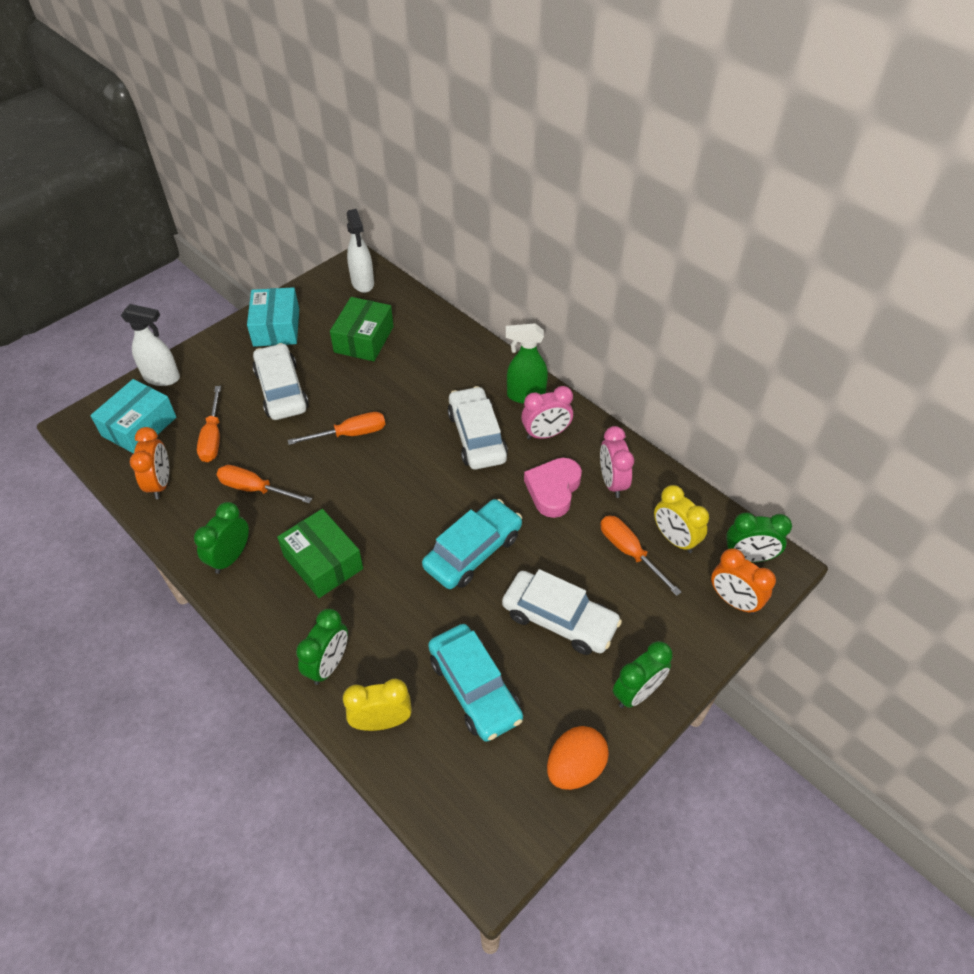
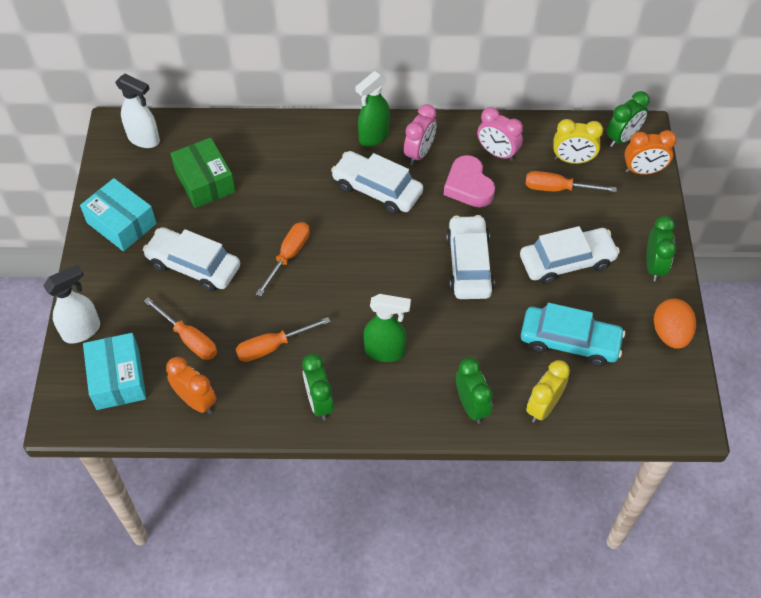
camera: 45 degrees left, 5 degrees up
green box [277,509,363,598] -> green spray bottle [363,294,411,362]
turquoise car [422,499,522,589] -> white car [446,215,494,299]

